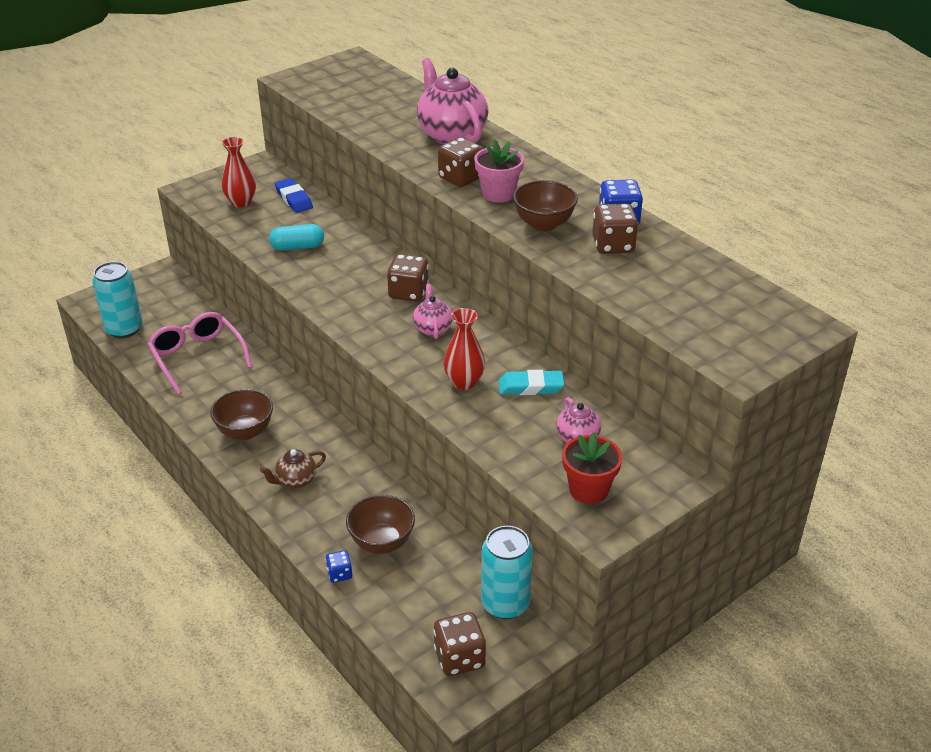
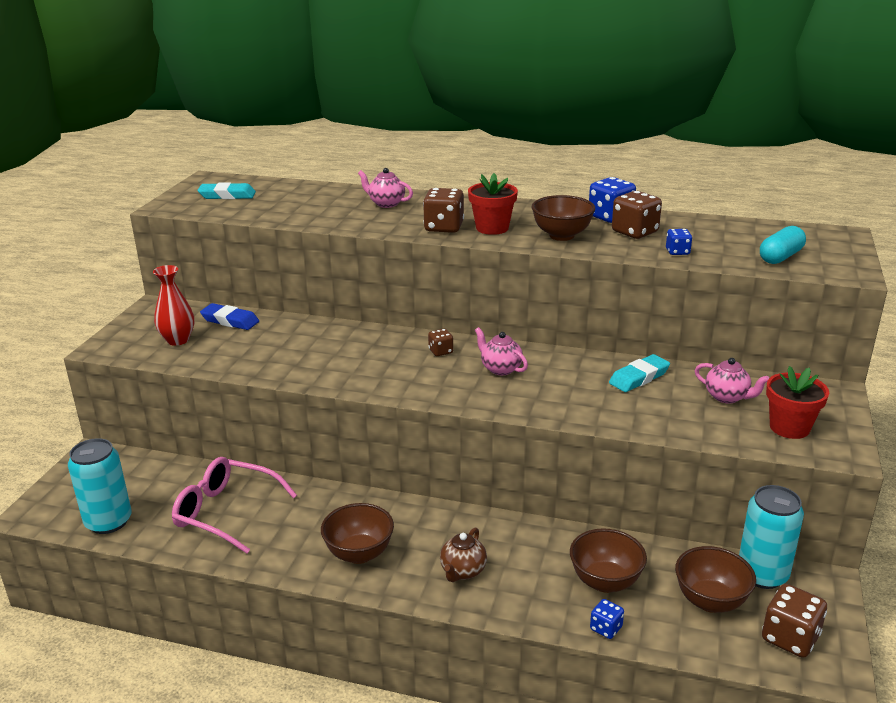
camera: 35 degrees left, 10 degrees down
turquoise capsule [269,224,324,251] -> turquoise capsule moved to [760,226,806,264]
brown dice [387,254,429,302] -> brown dice [428,329,453,356], size x0.55
pink teapot [417,58,488,144] -> pink teapot [358,168,413,208], size x0.51
red vase [443,308,485,390] -> none
pink flower pot [474,140,524,203] -> red flower pot [468,173,518,235]
none -> turquoise eraser [197,182,256,199]
none -> blue dice [666,229,692,255]
none -> brown bowl [675,546,756,613]

